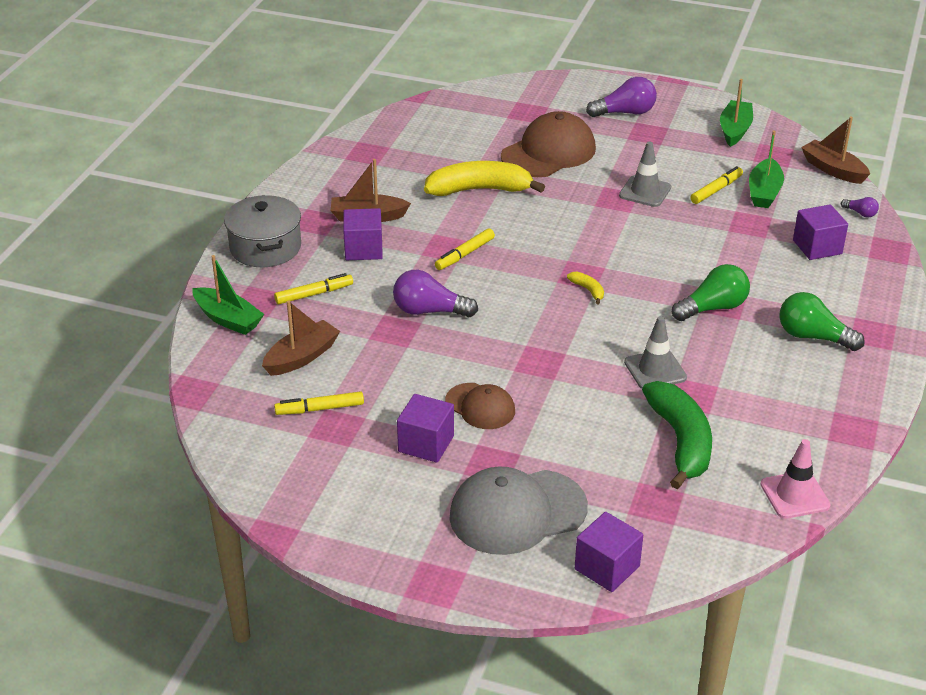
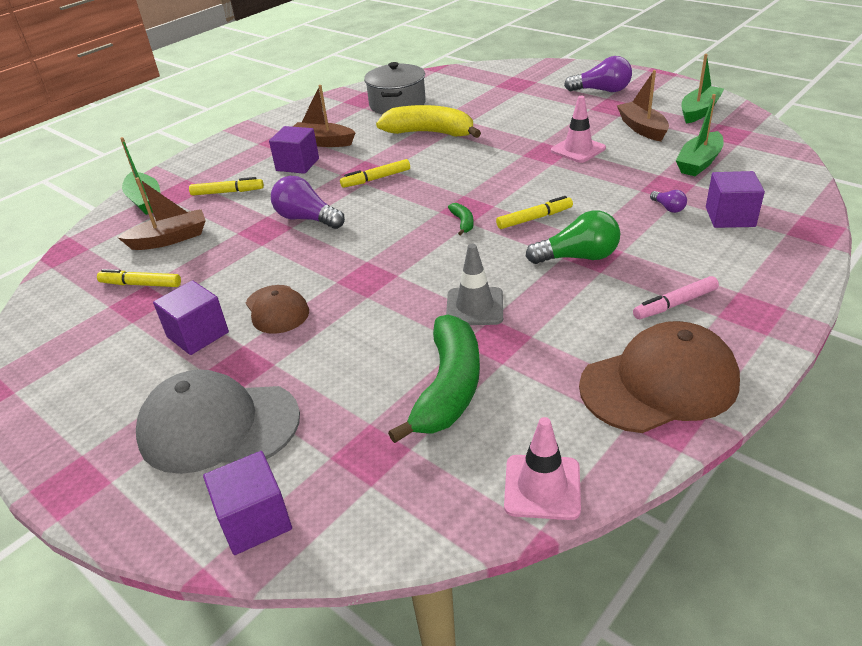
camera: 25 degrees right, 0 degrees up
grey pot [224,195,301,267] -> grey pot moved to [364,62,426,114]
brown cap [501,111,596,177] -> brown cap moved to [579,321,740,433]
yellow banana [567,271,604,304] -> green banana [448,203,474,235]
grey traffic cone [619,142,671,207] -> pink traffic cone [551,96,606,163]
yellow marker [690,166,743,204] -> yellow marker moved to [496,196,573,229]
green light bulb [779,292,865,351] -> pink marker [633,276,719,319]
brown boat [801,117,870,184] -> brown boat moved to [617,70,669,141]
purple light bulb [841,197,879,218] -> purple light bulb moved to [650,190,687,213]

